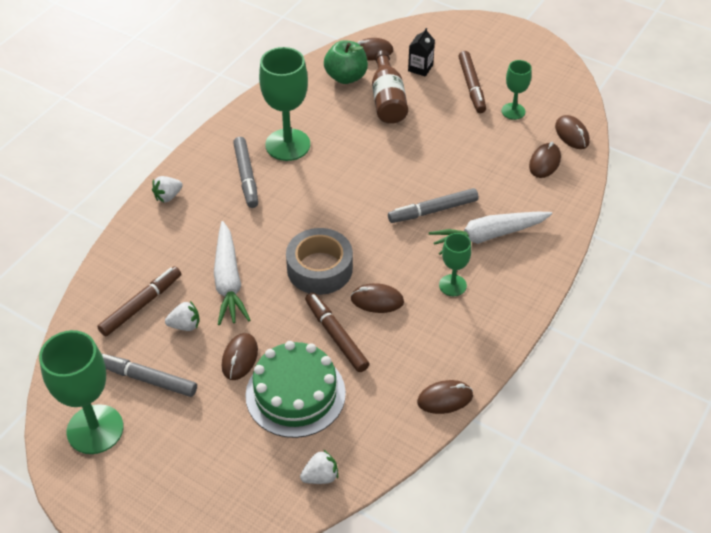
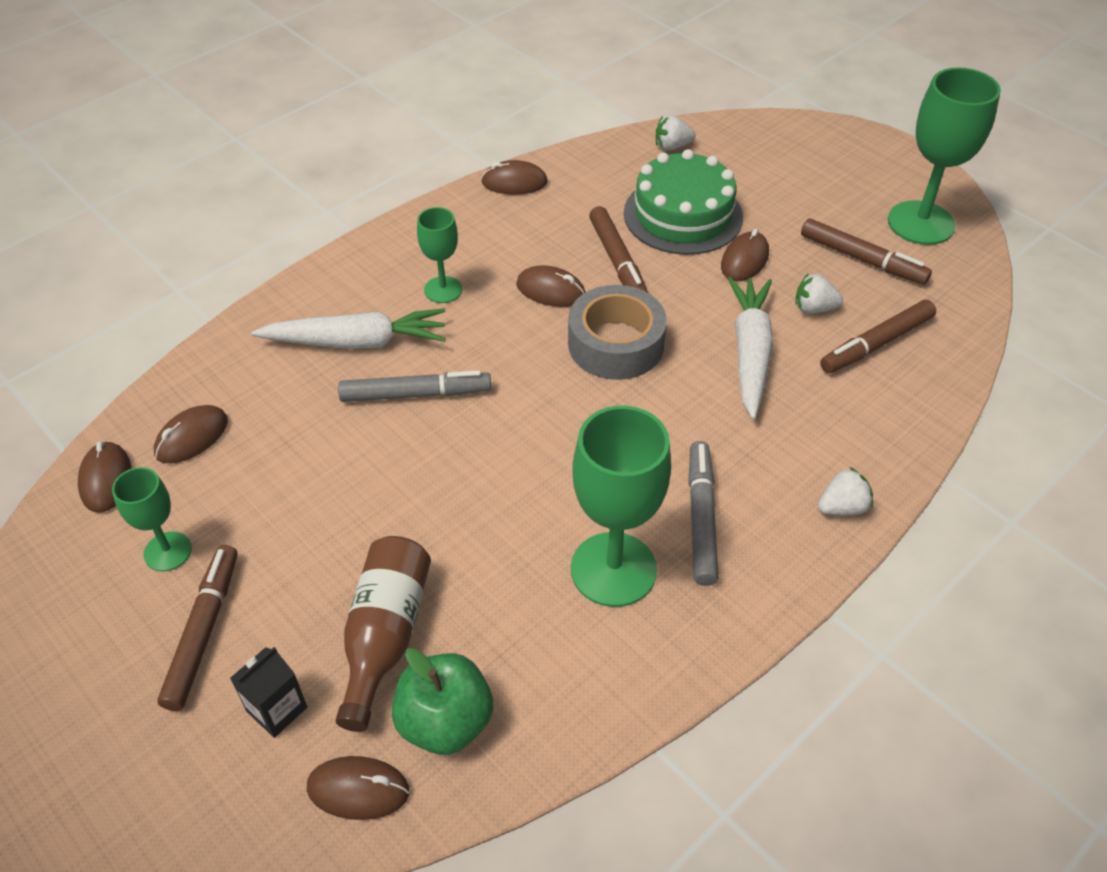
camera: 165 degrees left, 0 degrees up
grey marker [101,353,197,397] -> brown marker [801,219,932,285]

